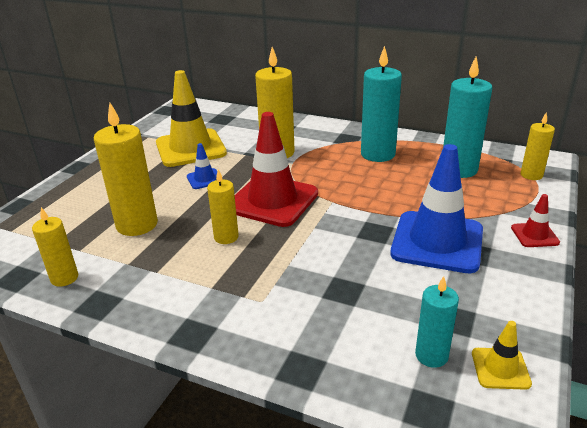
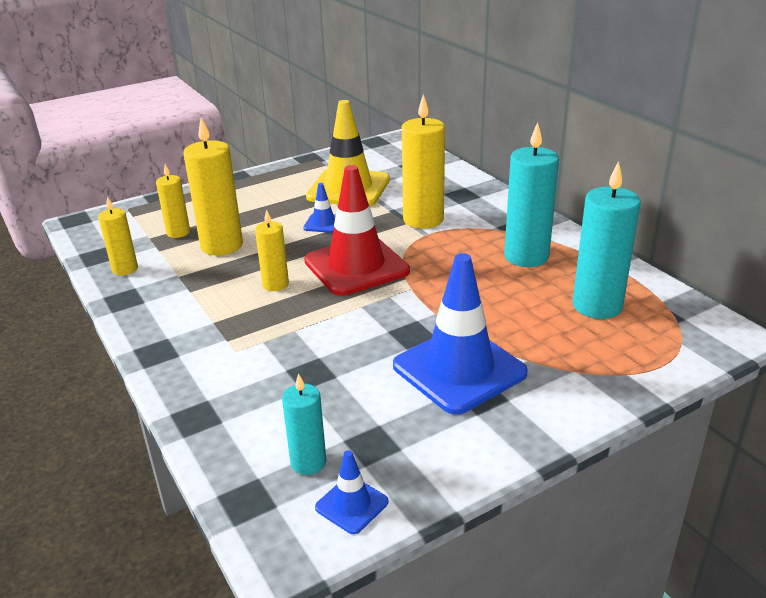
camera: 35 degrees right, 0 degrees up
yellow traffic cone [472,321,532,390] -> blue traffic cone [315,450,388,534]
red traffic cone [511,194,560,247] -> none
yellow candle [521,112,555,180] -> yellow candle moved to [156,164,190,238]

